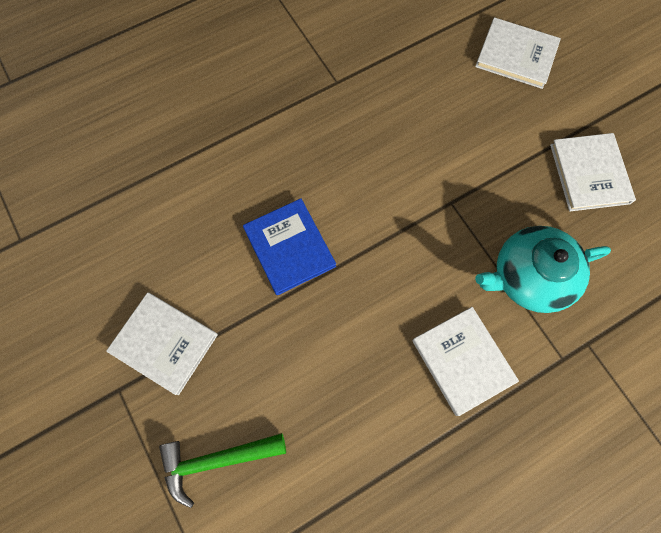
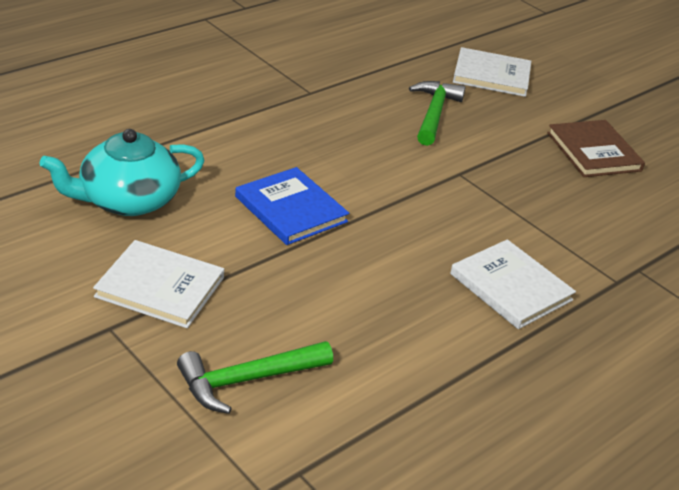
camera: 15 degrees left, 35 degrees down
turquoise teapot [475,226,611,313] -> turquoise teapot moved to [39,129,205,216]
white book [550,133,636,211] -> brown book [547,120,645,177]
none -> green hammer [409,81,465,146]

